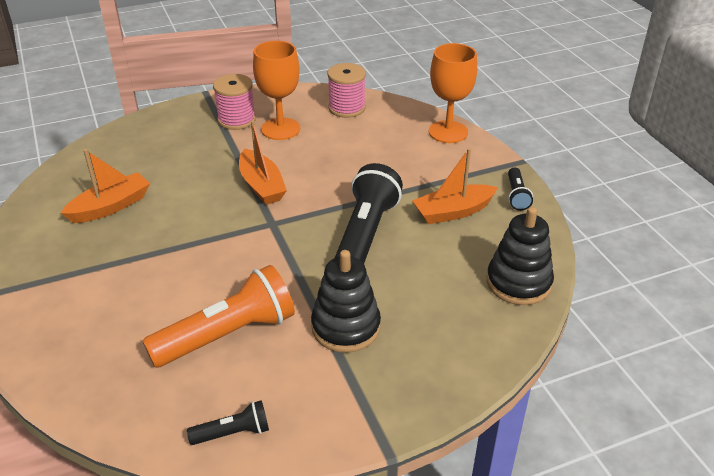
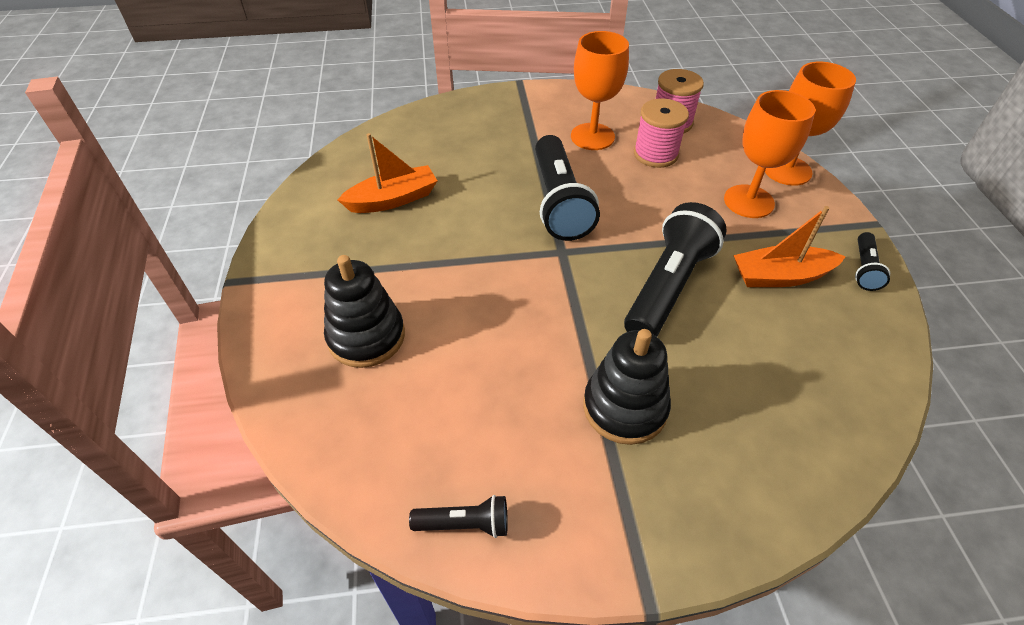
camera: 15 degrees right, 10 degrees up
orange flashlight [143,265,295,367] -> none
pink spool [213,74,256,130] -> pink spool moved to [634,98,689,168]
orange boat [239,120,287,205] -> black flashlight [535,135,600,241]
black stacking toy [487,207,554,305] -> black stacking toy moved to [324,255,405,368]
none -> orange goblet [724,90,815,218]

